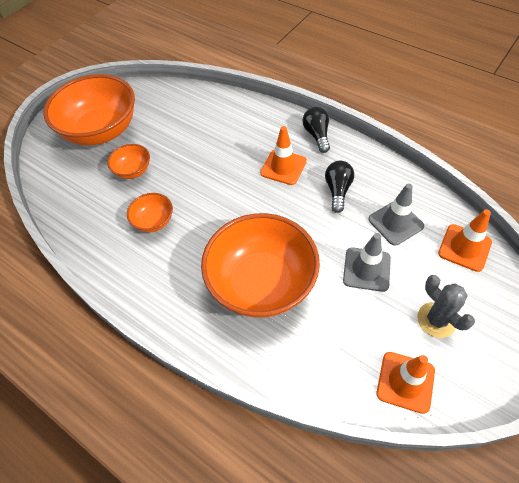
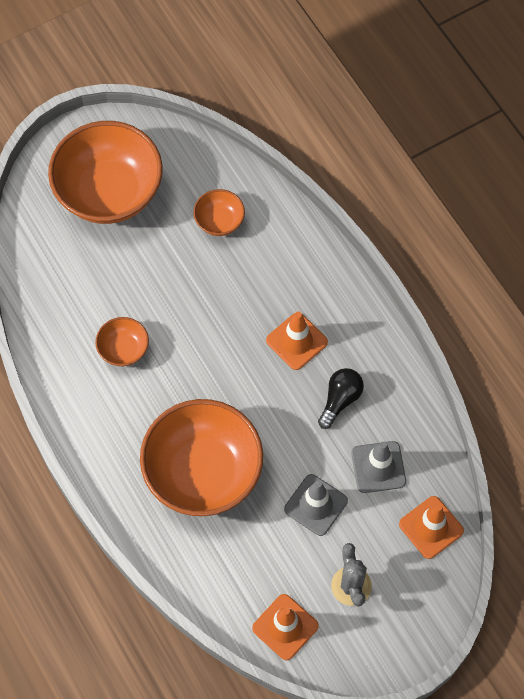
camera: 20 degrees right, 10 degrees up
orange bowl [107,144,150,179] -> orange bowl moved to [194,189,245,236]
black light bulb [303,107,330,153] -> none

